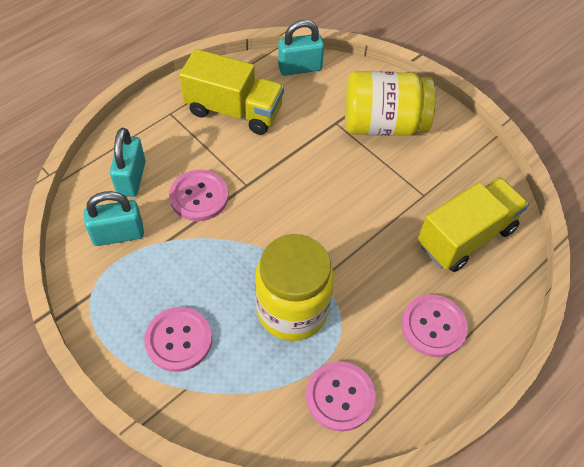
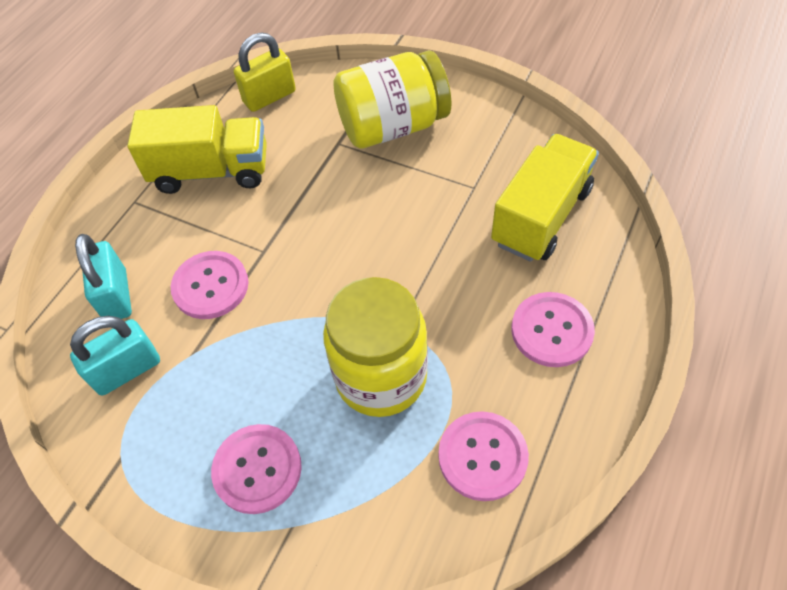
camera: 15 degrees left, 0 degrees up
turquoise padlock [278,20,324,76] -> yellow padlock [234,33,296,112]

